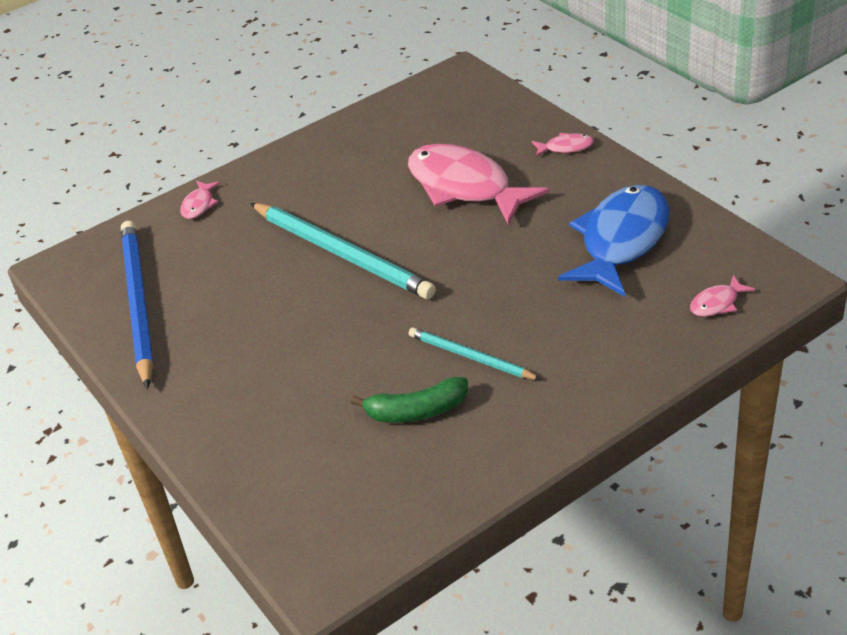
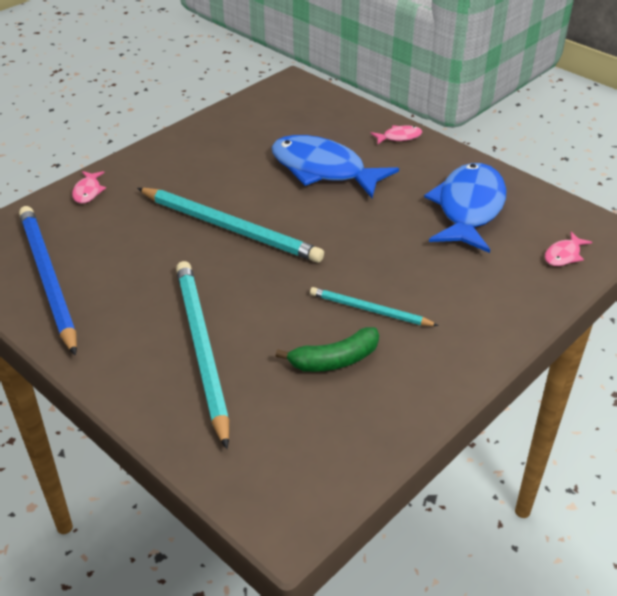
camera: 15 degrees left, 0 degrees up
pink fish [408,144,549,225] -> blue fish [271,135,399,198]
none -> turquoise pencil [176,261,229,449]

